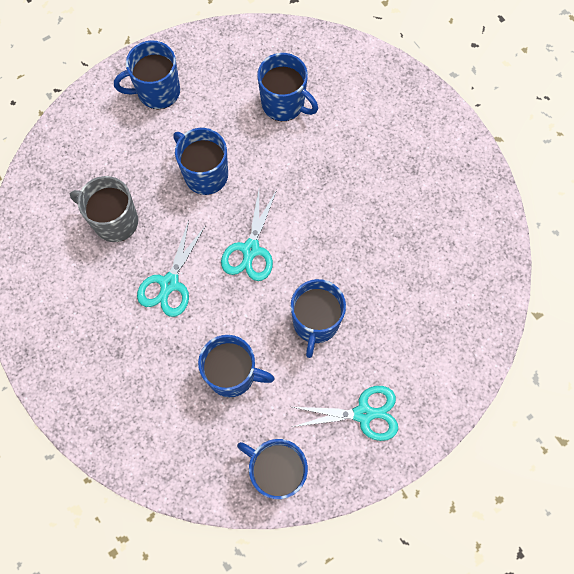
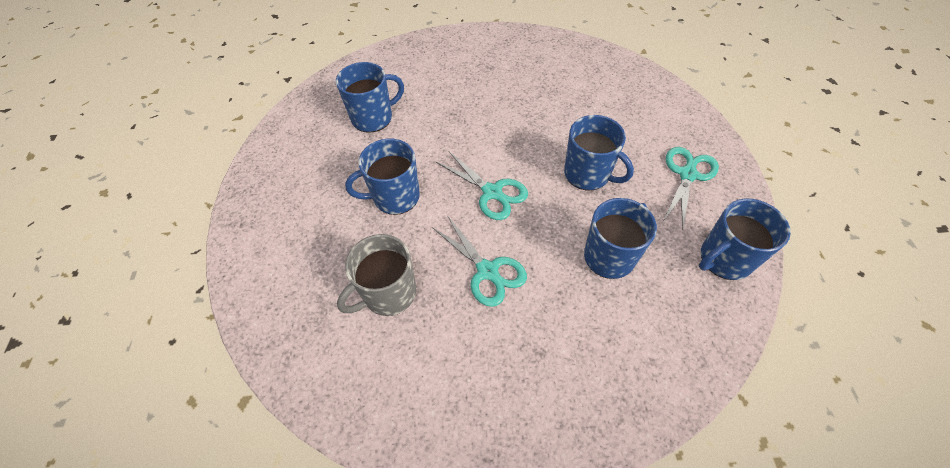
camera: 60 degrees left, 15 degrees down
blue mug [114,40,180,109] -> none

